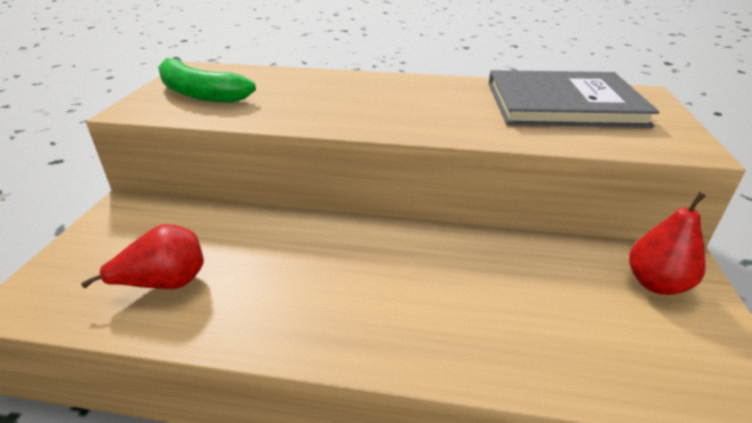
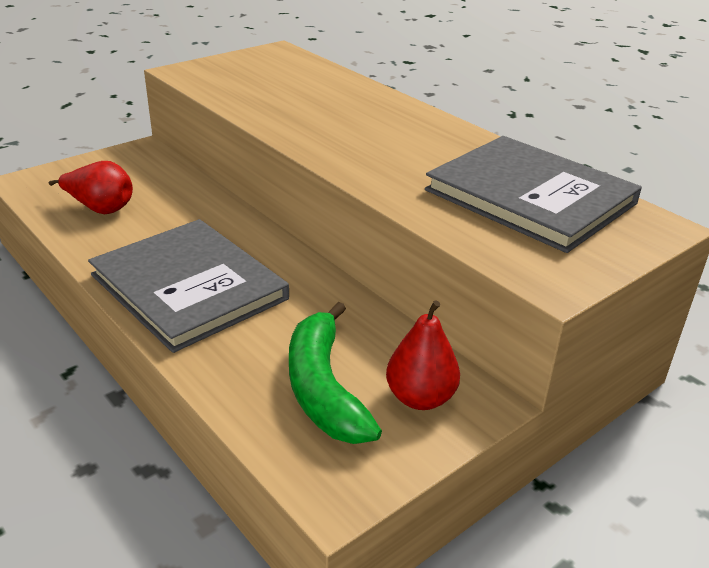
camera: 40 degrees right, 0 degrees up
green banana [158,57,256,103] -> green banana moved to [289,302,382,444]
none -> grey book [88,219,289,353]

